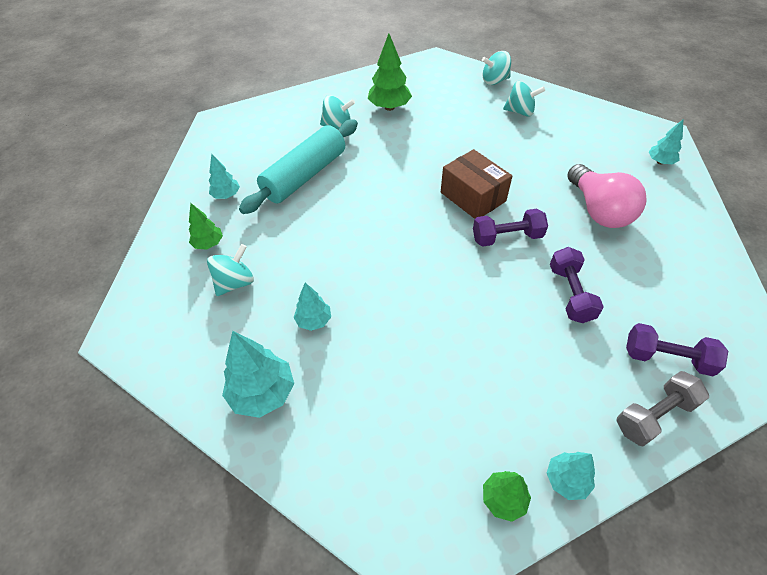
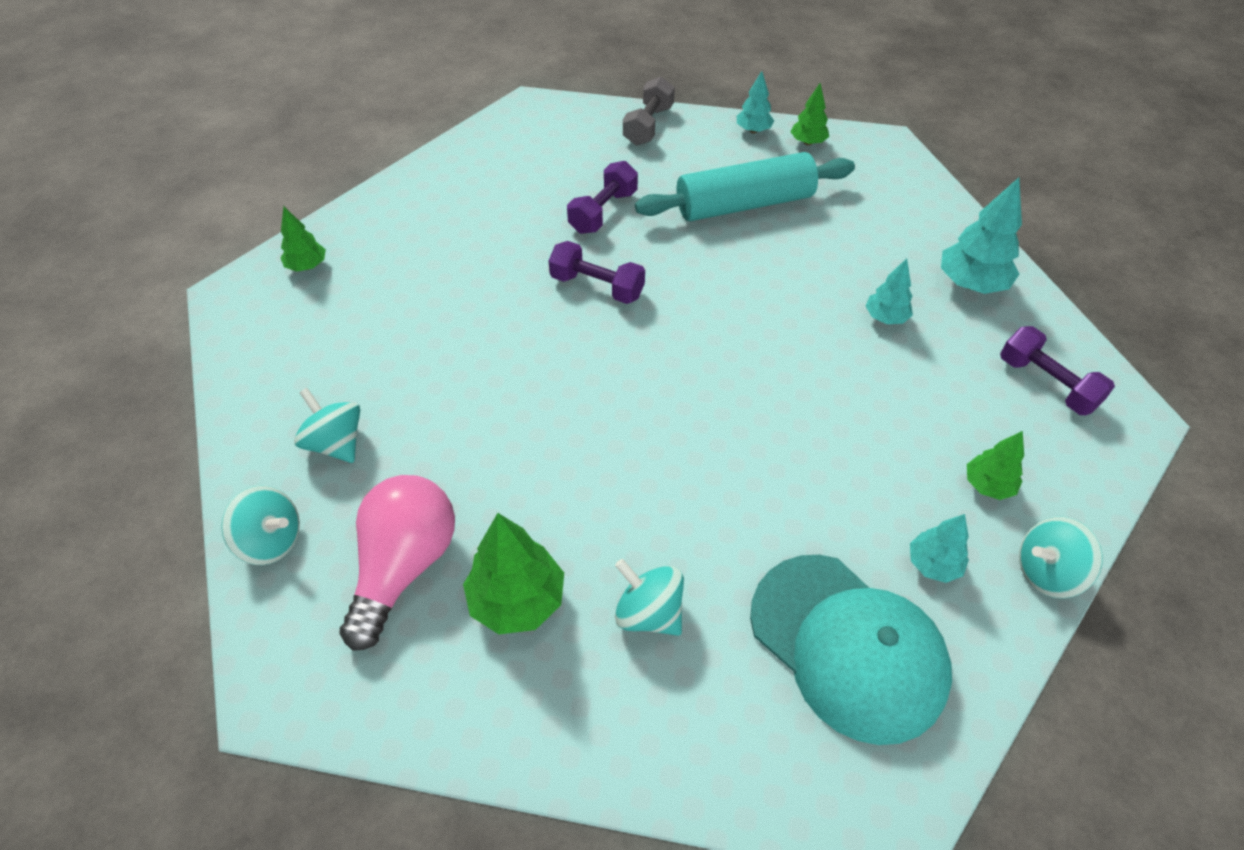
camera: 145 degrees left, 0 degrees up
turquoise spinning top [207,244,254,296] -> turquoise spinning top moved to [1019,517,1103,598]
turquoise rolling pin [239,119,358,214] -> turquoise rolling pin moved to [635,152,855,221]
brown box [441,149,512,219] -> none
pink light bulb [567,164,647,228] -> pink light bulb moved to [339,475,455,651]
grey dumbbell [616,371,709,446] -> grey dumbbell turned 75 degrees counterclockwise [623,77,675,145]
purple dumbbell [626,323,728,376] -> purple dumbbell moved to [1000,326,1115,415]
turquoise tree [648,120,683,165] -> green tree [281,207,326,272]
none -> turquoise cap [750,555,952,745]

